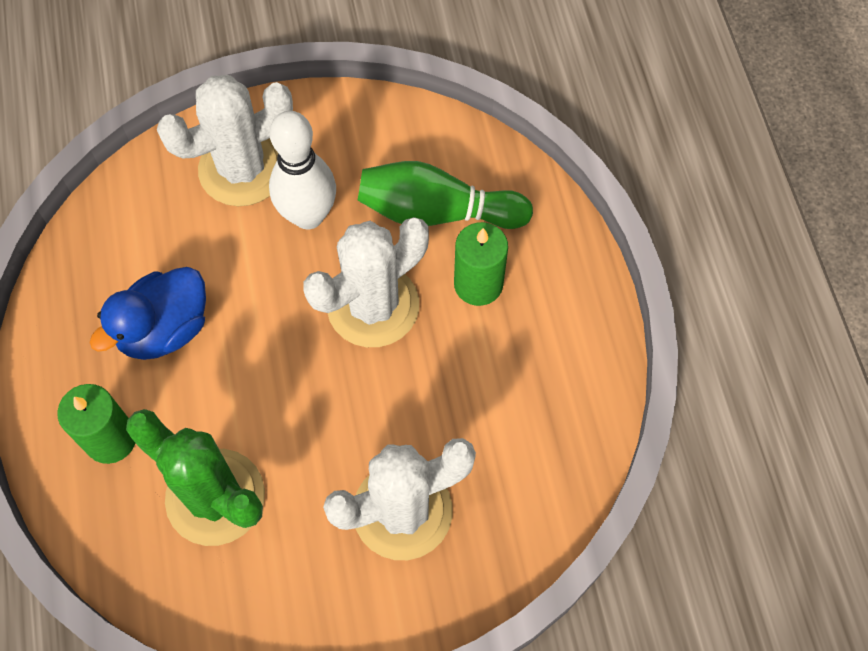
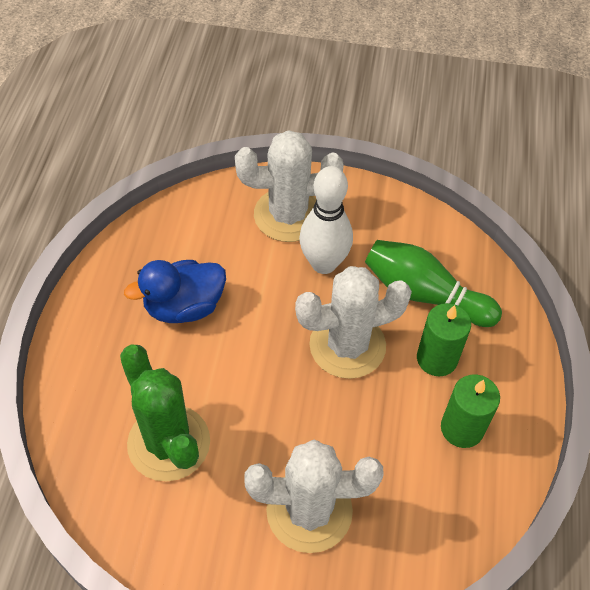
camera: 20 degrees right, 10 degrees down
green candle [57,384,135,464] -> green candle moved to [441,374,500,448]

